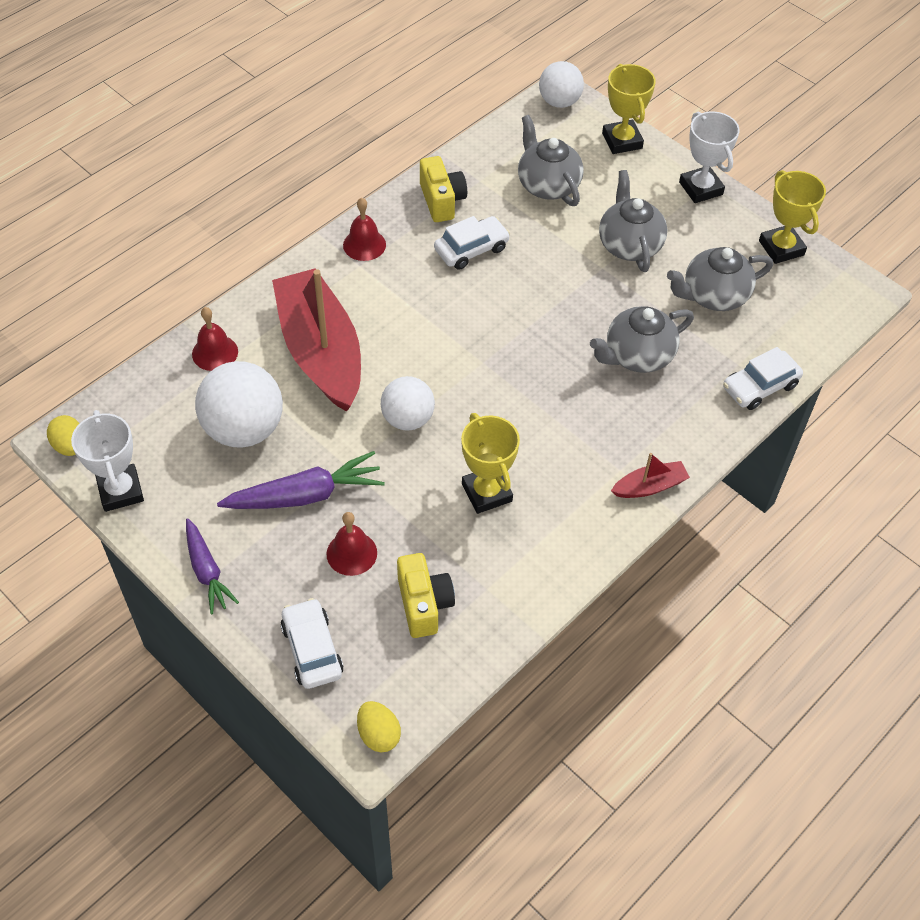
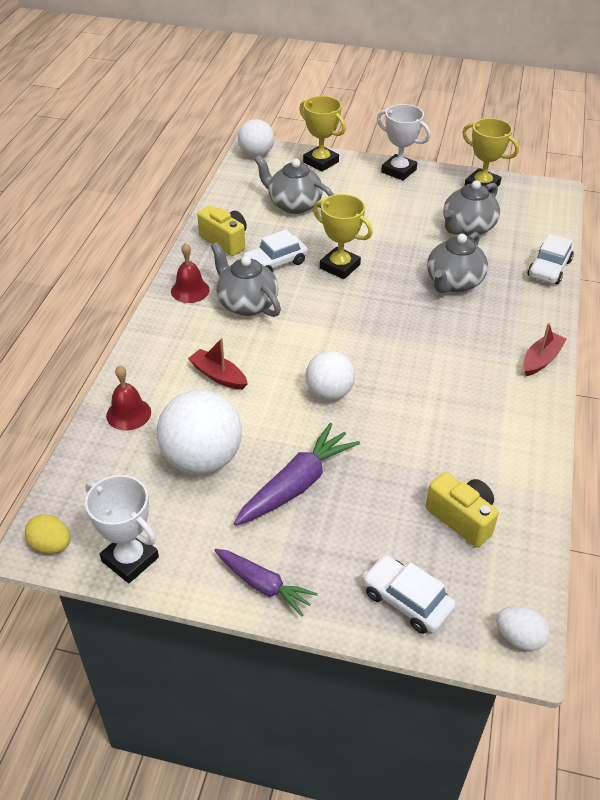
camera: 30 degrees left, 10 degrees down
red boat [272,268,361,412] -> red boat [188,338,248,390], size x0.43
red bell [326,512,377,576] -> none
yellow egg [357,701,401,752] -> white egg [496,606,550,651]
white car [434,216,510,270] -> white car turned 150 degrees counterclockwise [242,230,308,271]
yellow trophy [461,413,520,514] -> yellow trophy moved to [313,194,373,279]
grey teapot [599,170,667,272] -> grey teapot moved to [211,242,281,317]

